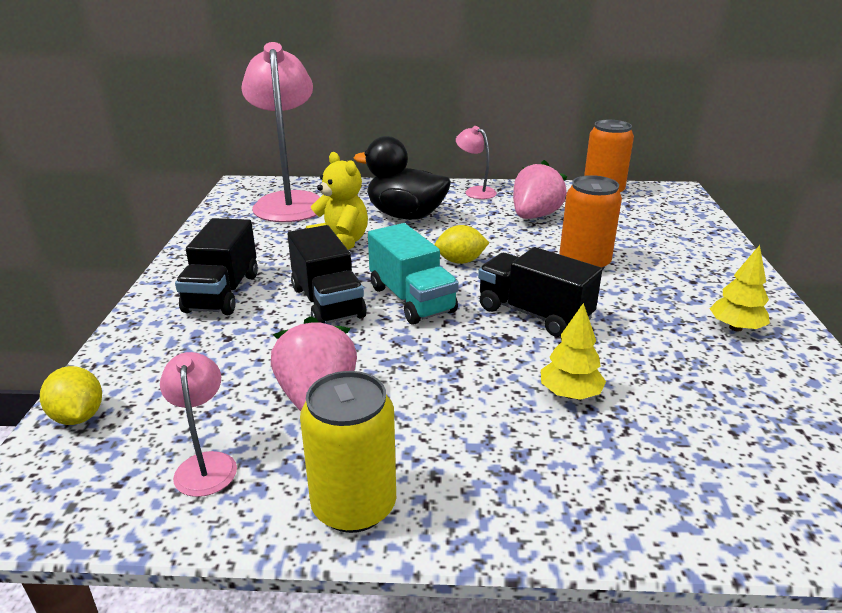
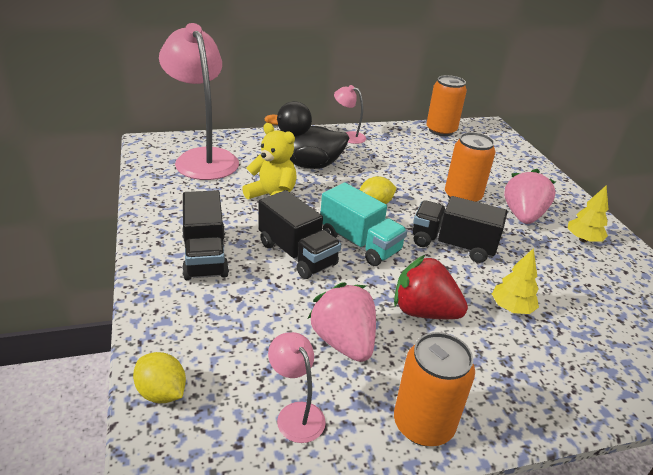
camera: 20 degrees left, 5 degrees up
yellow can [300,371,396,533] -> orange can [394,332,475,446]
pink strawberry [513,160,567,219] -> pink strawberry moved to [504,169,555,224]
none -> red strawberry [394,255,468,319]

